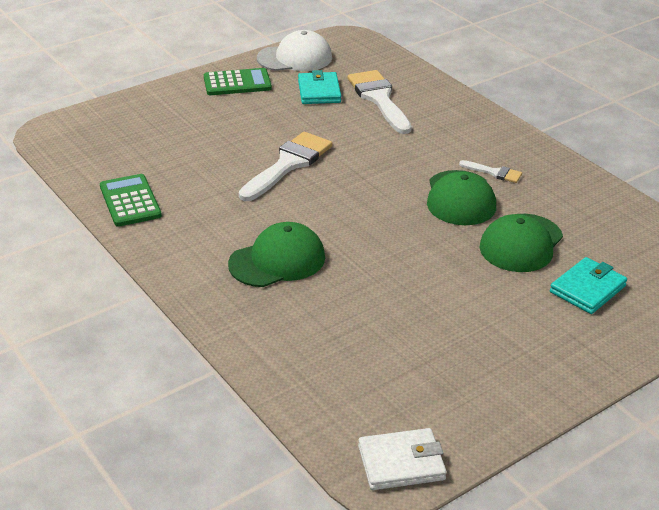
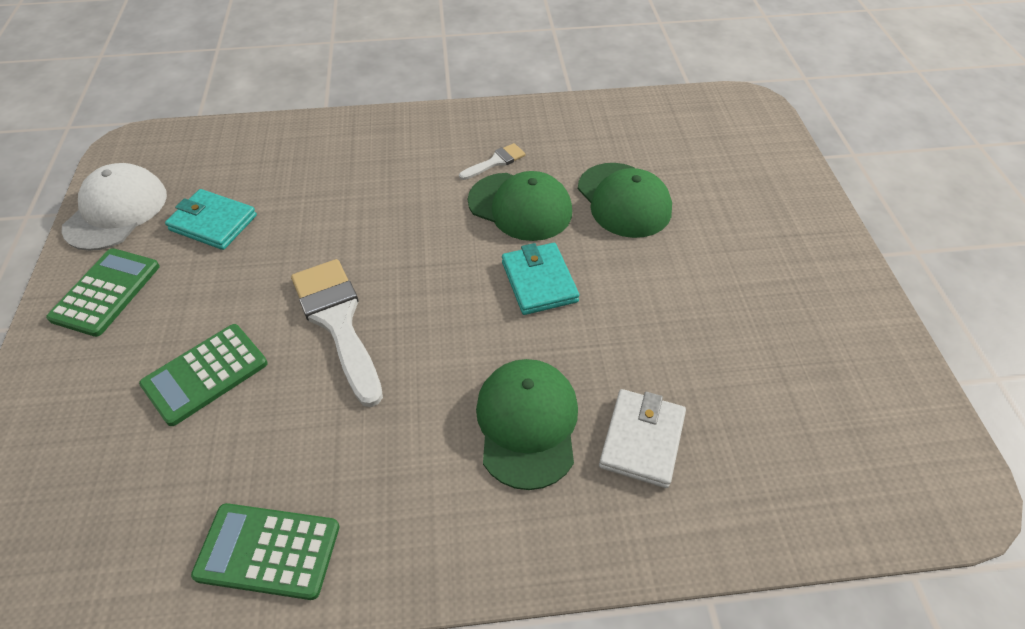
camera: 60 degrees left, 15 degrees up
white brush [348,70,412,134] -> none
white wallet [358,428,447,490] -> white wallet moved to [599,389,686,488]
turquoise wallet [550,257,627,314] -> turquoise wallet moved to [502,243,580,315]
none -> green calculator [139,324,268,426]

